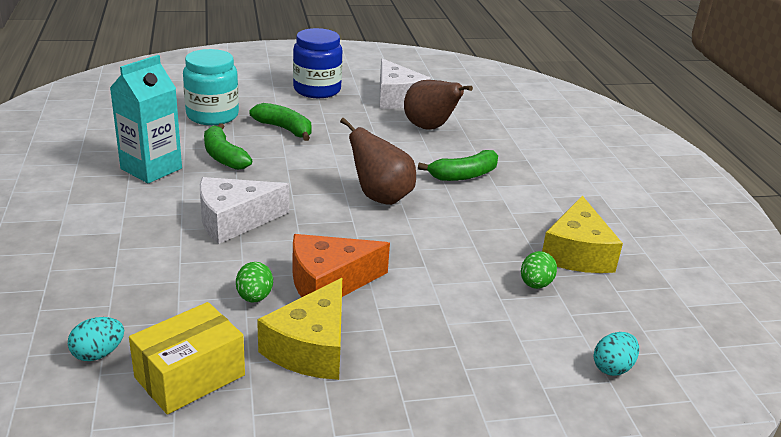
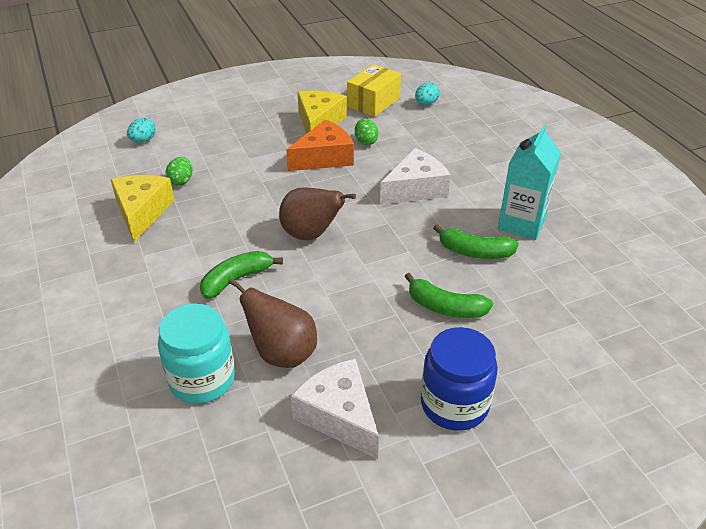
camera: 170 degrees right, 10 degrees up
turquoise jar [183,49,239,125] -> turquoise jar moved to [158,304,235,404]
green banana [204,123,252,170] -> green banana turned 150 degrees clockwise [433,224,519,259]

